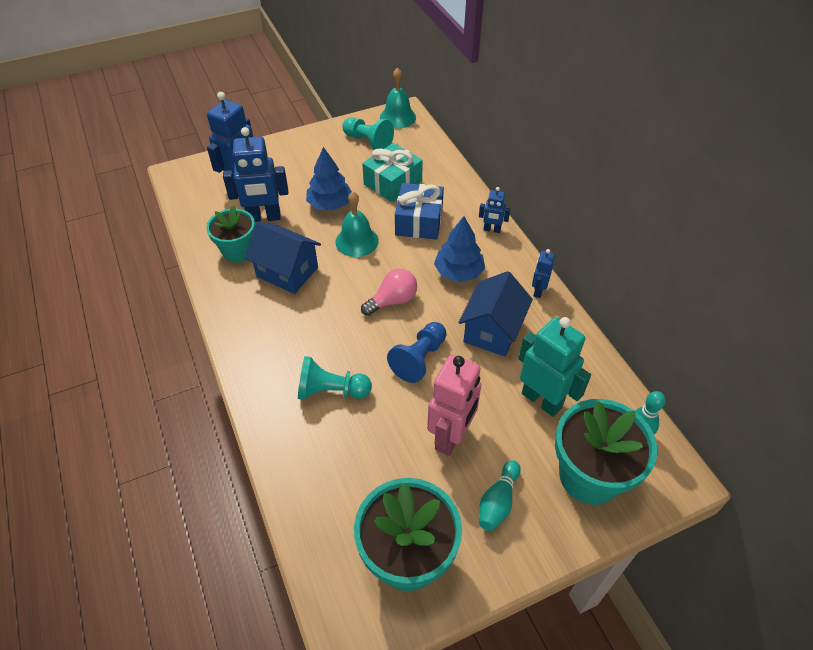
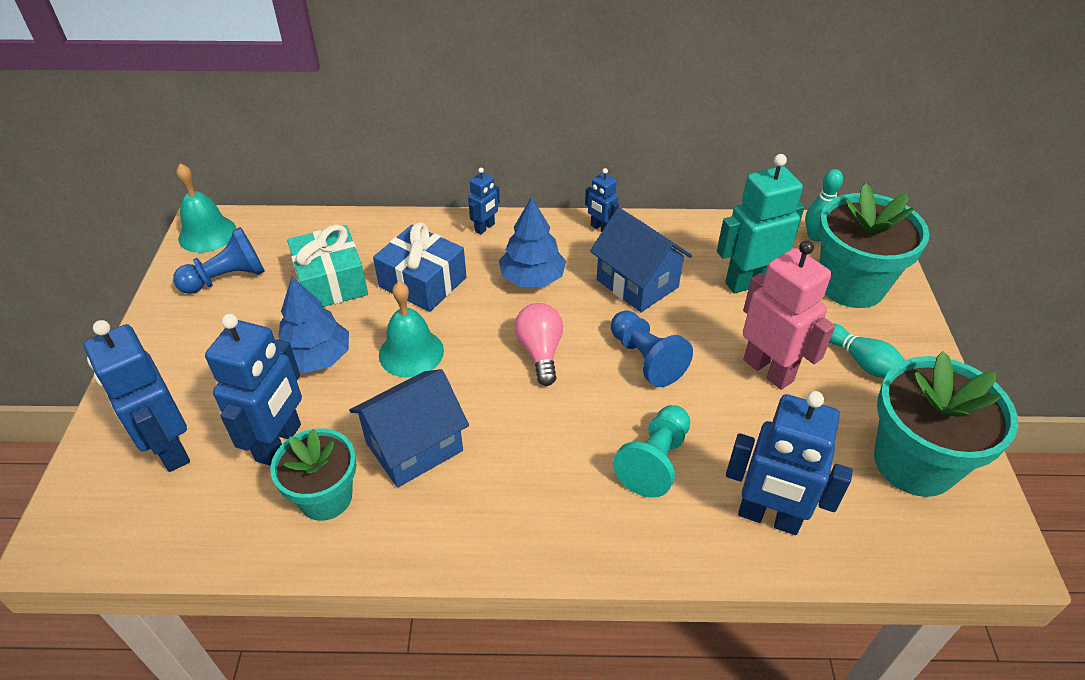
camera: 65 degrees left, 5 degrees down
turquoise pawn [342,117,394,150] -> blue pawn [173,227,265,294]
none -> blue robot [726,391,853,535]

